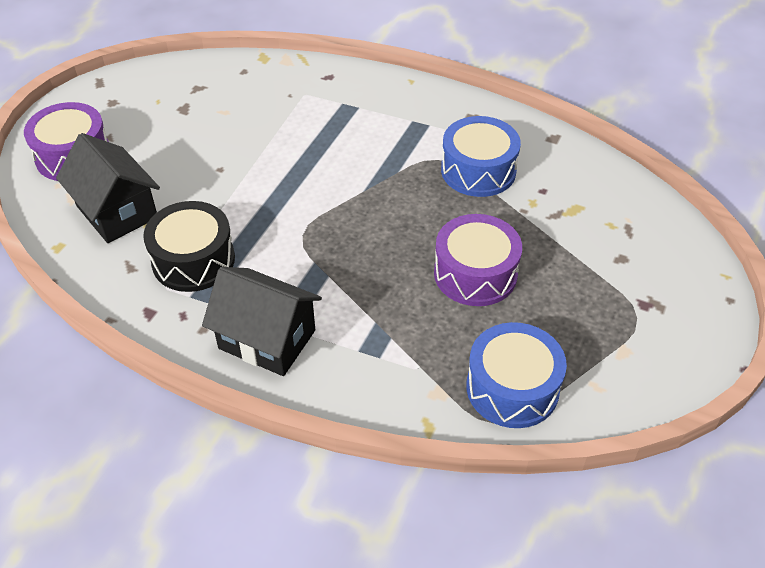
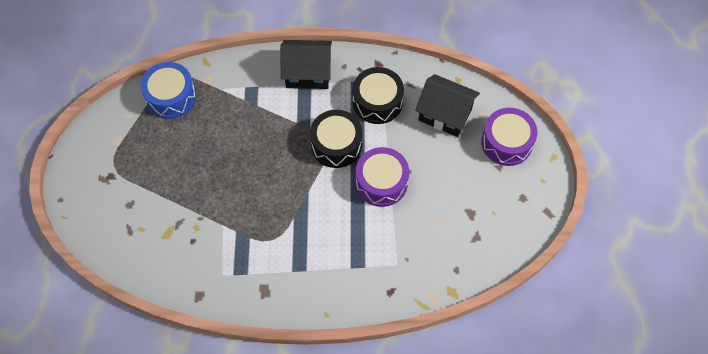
camera: 155 degrees right, 15 degrees up
purple drum [434,214,522,306] -> purple drum moved to [356,147,409,207]
blue drum [441,116,521,197] -> none
none -> black drum [310,110,362,168]

